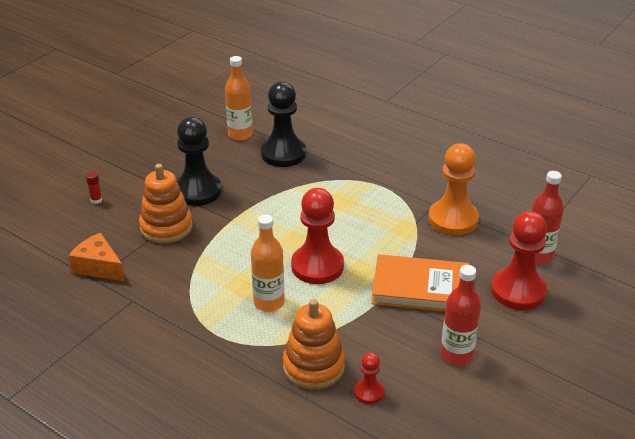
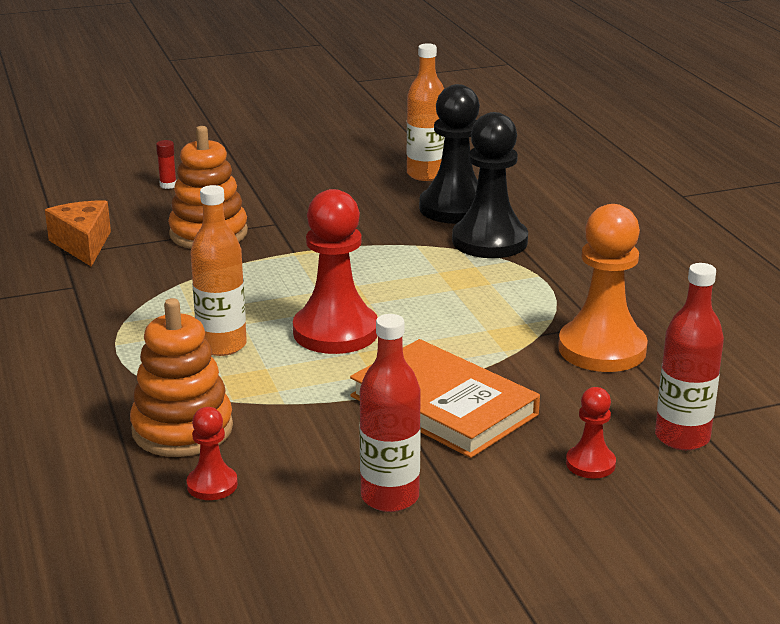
camera: 35 degrees right, 10 degrees down
black pawn [177,117,222,206] -> black pawn moved to [452,112,528,258]
red pawn [491,211,547,310] -> red pawn [566,387,616,479], size x0.49

